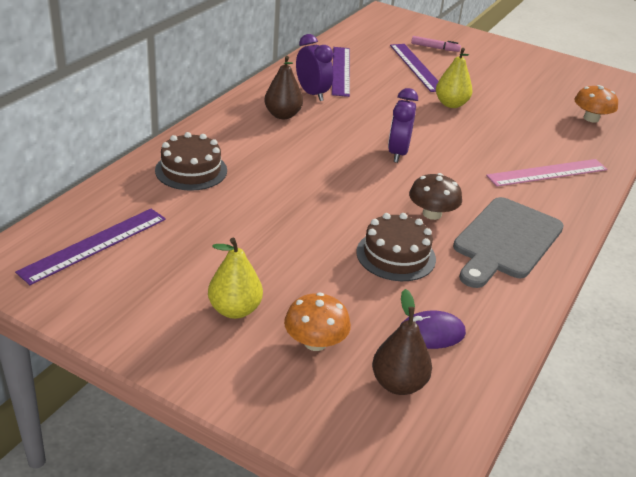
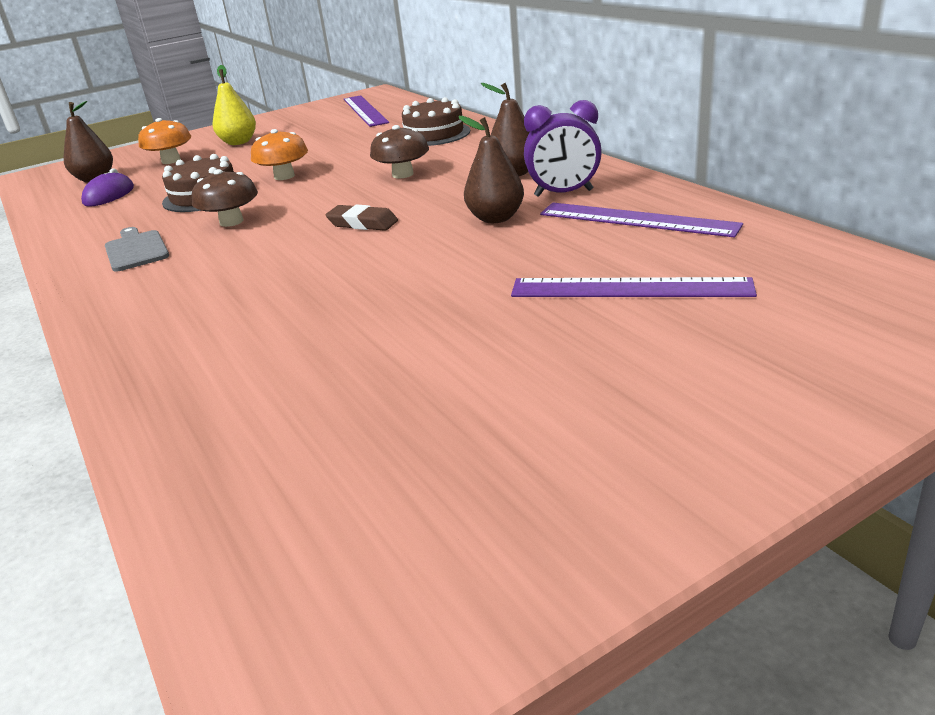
camera: 125 degrees right, 5 degrees down
purple clock [388,88,418,163] -> brown eraser [326,205,398,231]
pink marker [411,36,461,52] -> none
yellow pear [436,48,473,108] -> none
grey cutting board [453,197,564,288] -> grey cutting board [105,227,169,272], size x0.56
pink ruler [486,159,608,187] -> none
orange mushroom [574,85,618,123] -> orange mushroom moved to [251,129,308,180]
none -> brown mushroom [370,125,429,178]
none -> brown pear [458,116,524,223]

